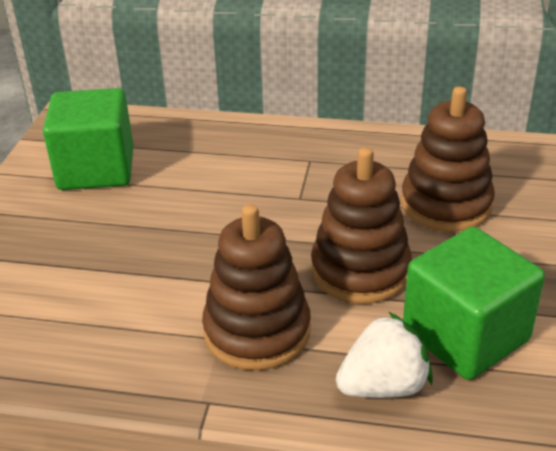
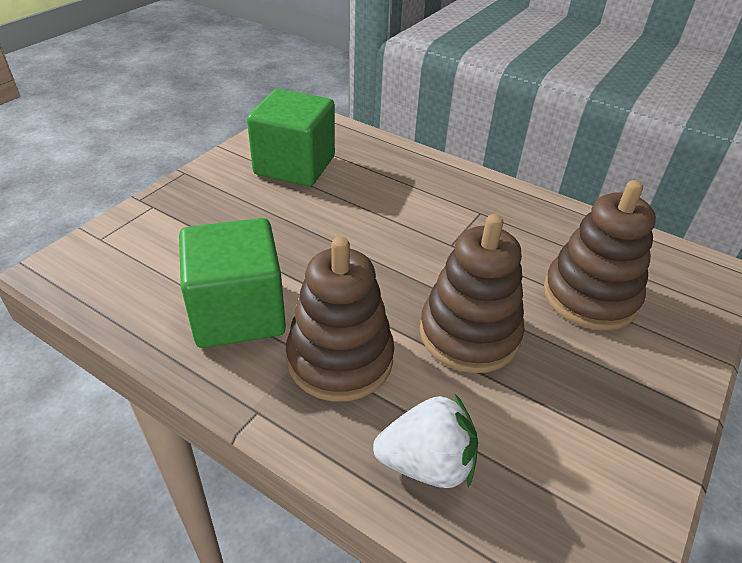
camera: 20 degrees right, 5 degrees up
green cube [403,227,545,380] -> green cube moved to [179,218,286,348]

